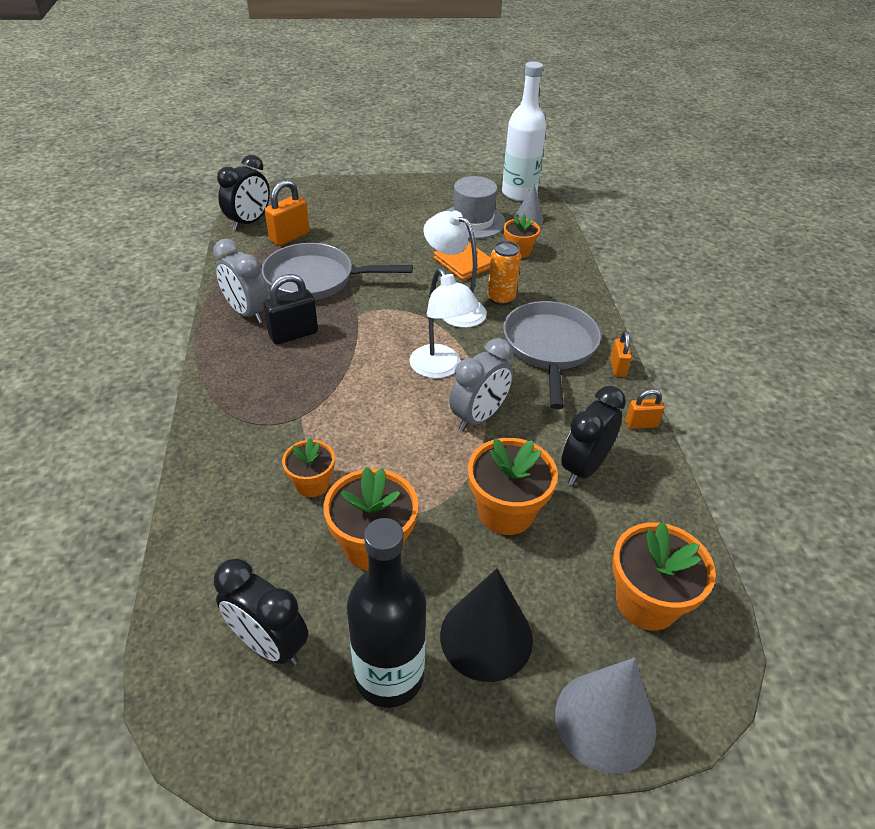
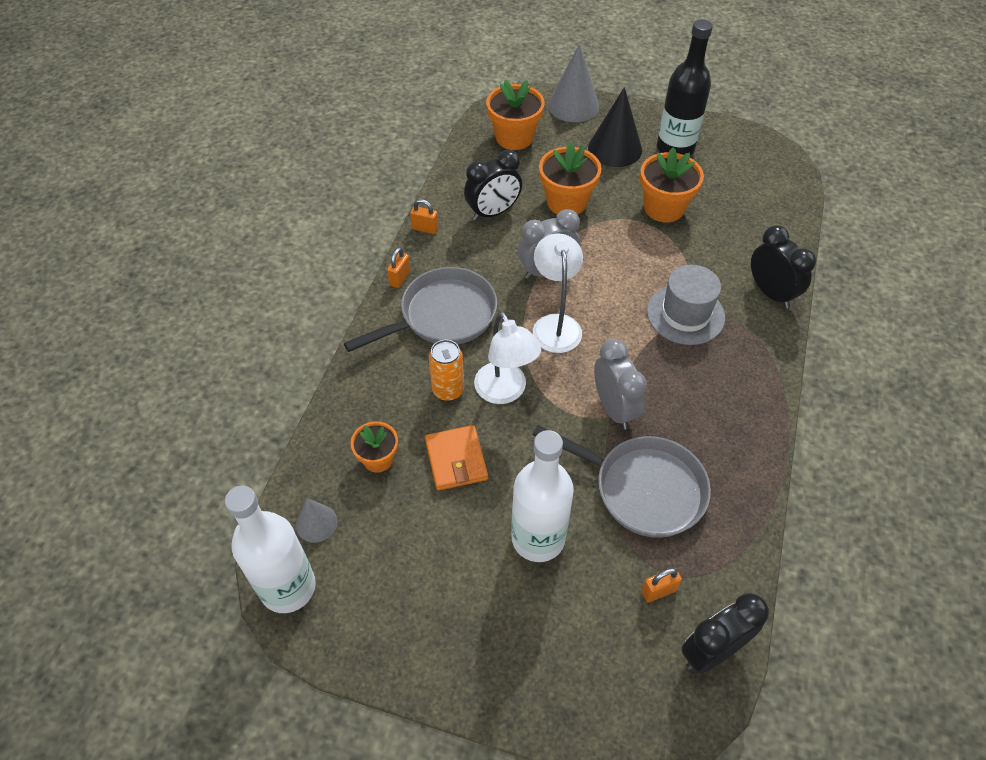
camera: 155 degrees left, 10 degrees up
grey clock [213,239,268,324] -> grey clock moved to [594,339,647,429]
black clock [214,559,308,665] -> black clock moved to [751,225,816,309]
black padlock [263,274,318,345] -> none
orange padlock [265,180,309,246] -> orange padlock [641,568,682,602], size x0.60
orange flower pot [282,438,335,497] -> none
grey hat [446,176,506,239] -> grey hat moved to [647,265,725,345]
grey pan [503,301,601,409] -> grey pan turned 150 degrees counterclockwise [344,267,497,352]
none -> white bottle [511,430,574,562]

